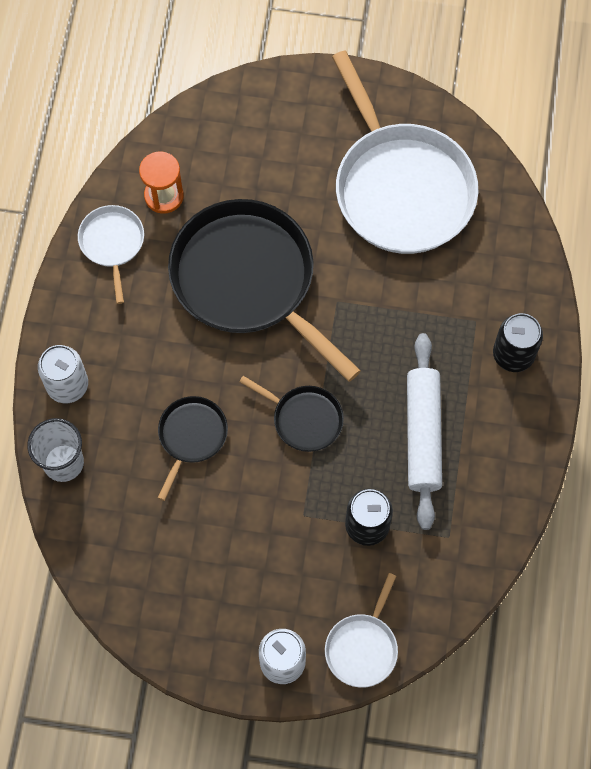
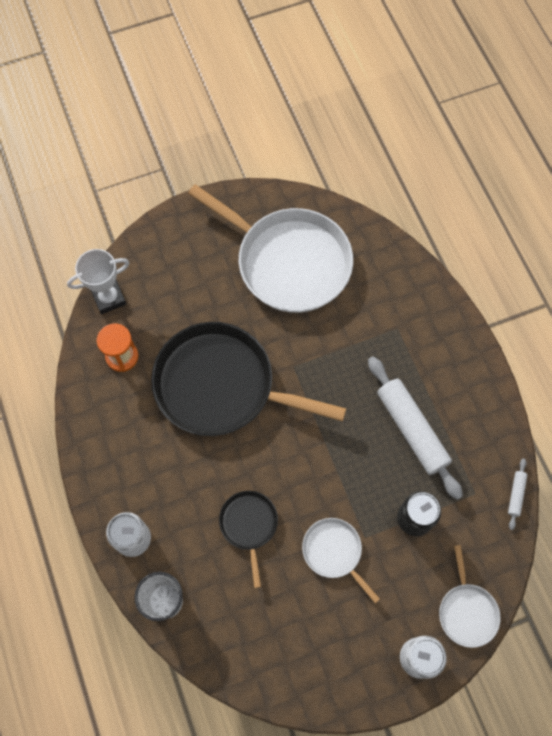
camera: 30 degrees left, 0 degrees up
white pan [78,205,144,304] -> white pan moved to [302,518,380,603]
black pan [239,376,344,452] -> none
black can [493,313,543,372] -> none
none -> white trophy [67,249,129,314]
none -> white rolling pin [508,458,527,530]

